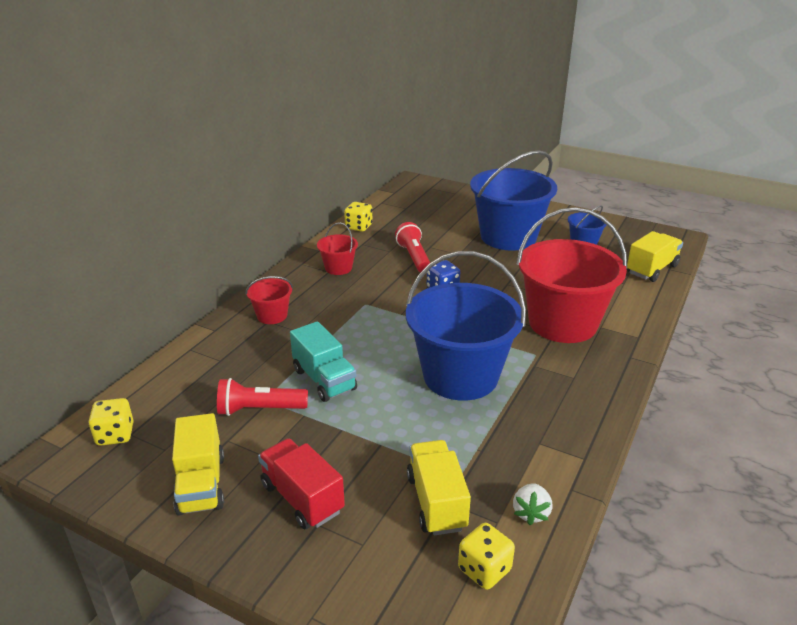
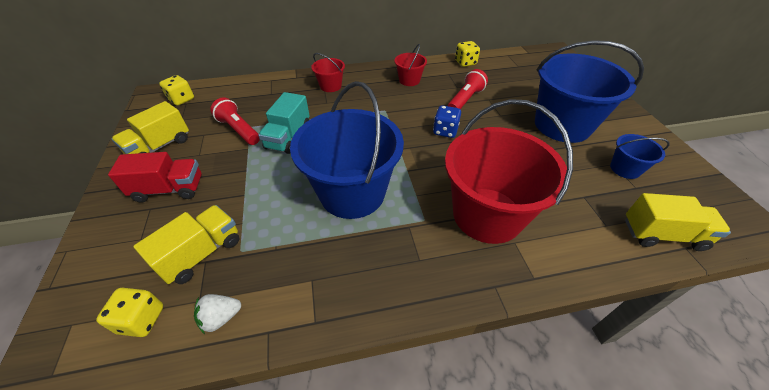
camera: 50 degrees right, 15 degrees up
red truck [258,438,345,529] -> red truck turned 75 degrees clockwise [108,152,202,203]

